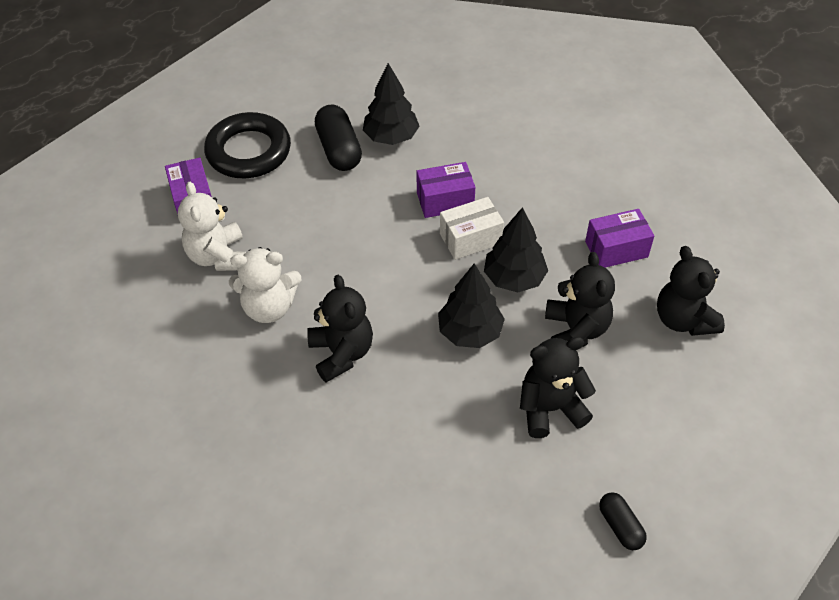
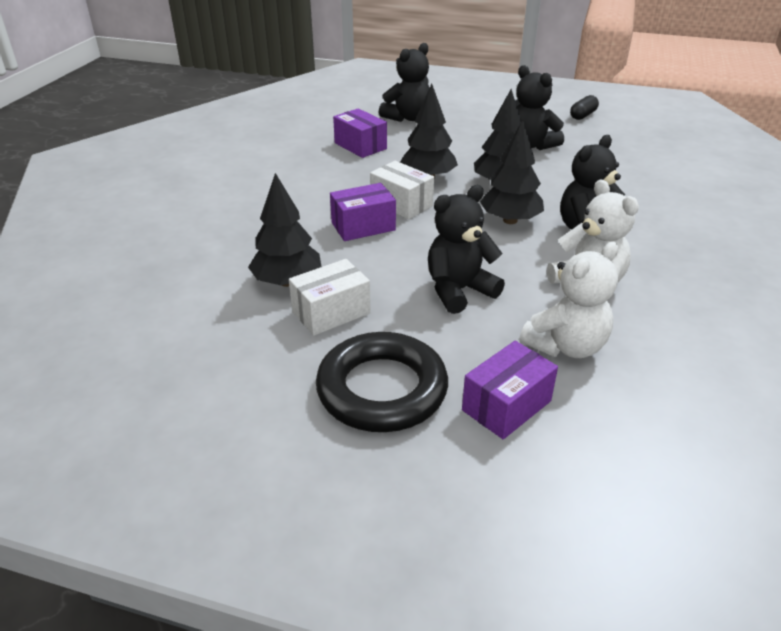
camera: 115 degrees left, 15 degrees down
black capsule [315,104,362,171] -> white box [289,259,371,336]
purple box [416,162,475,218] -> purple box turned 75 degrees counterclockwise [330,183,396,241]
black teddy bear [545,252,615,347] -> black teddy bear moved to [428,185,505,314]
none -> black tree [480,120,544,224]

